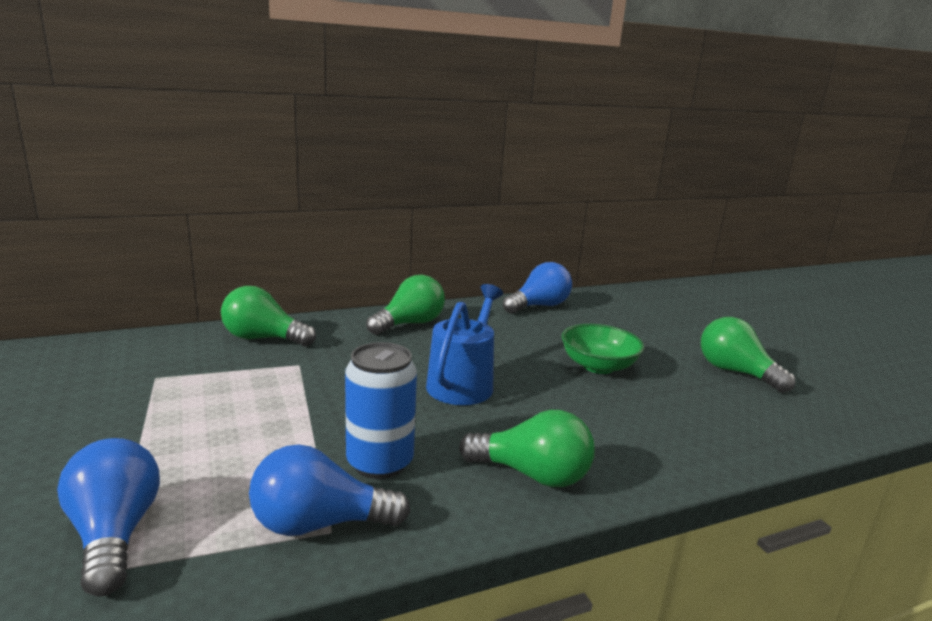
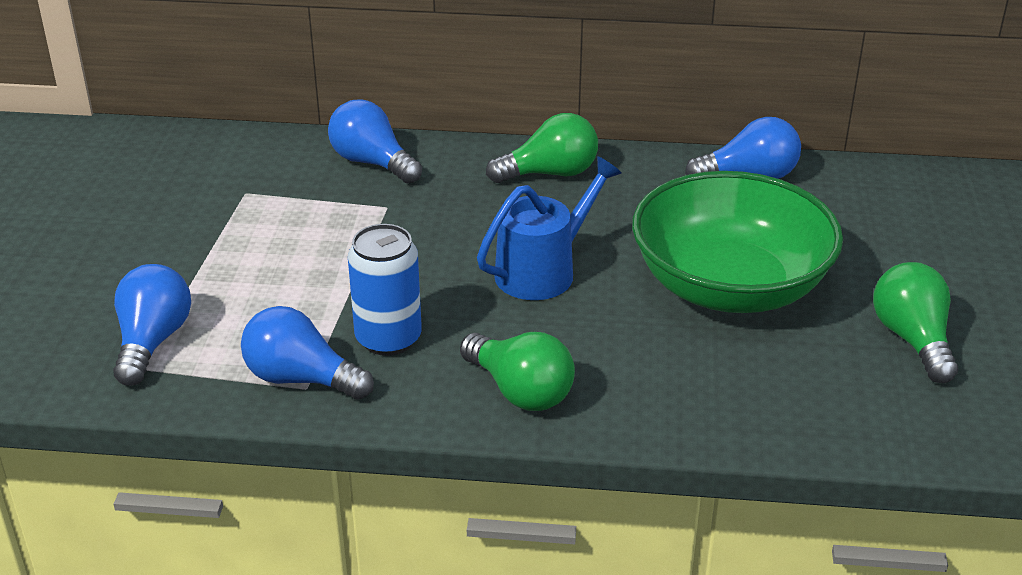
camera: 30 degrees right, 15 degrees up
green light bulb [221,286,316,346] -> blue light bulb [328,99,422,184]
green bowl [561,324,644,374] -> green bowl [632,171,843,313], size x1.93

